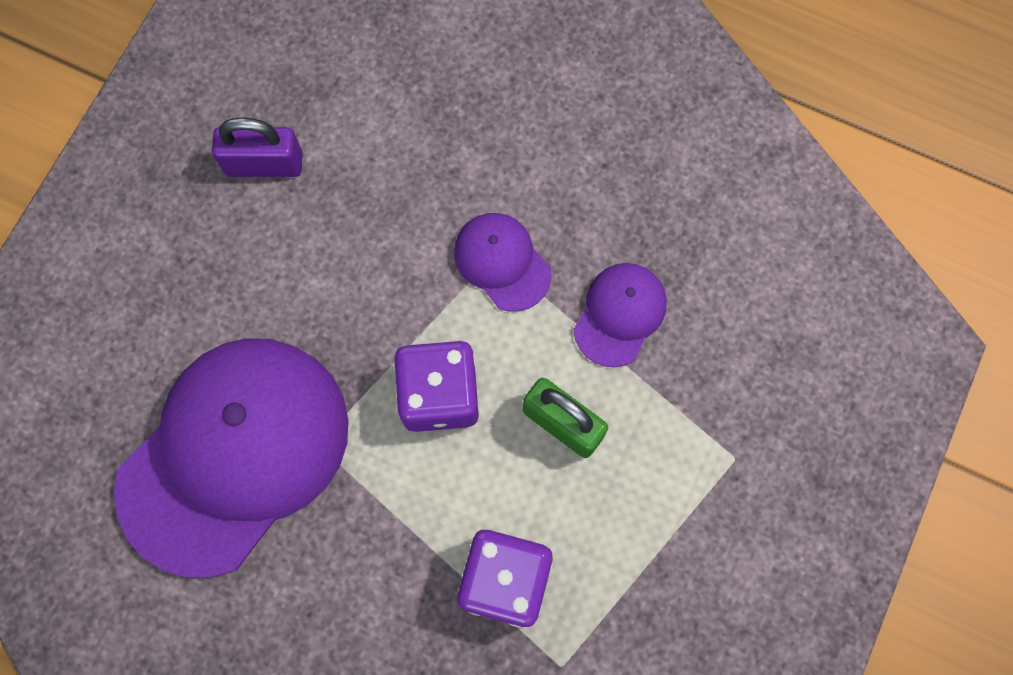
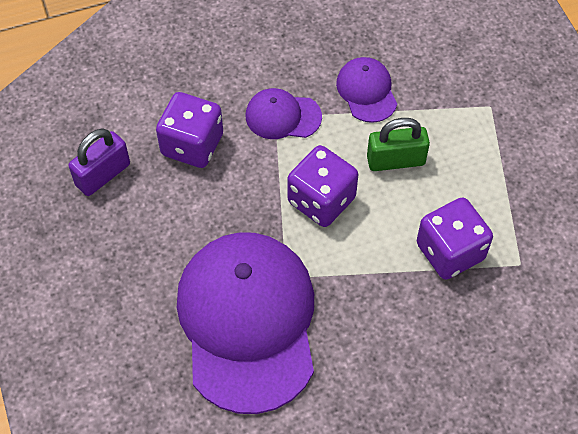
camera: 45 degrees left, 15 degrees down
none -> purple dice [156,92,223,168]

